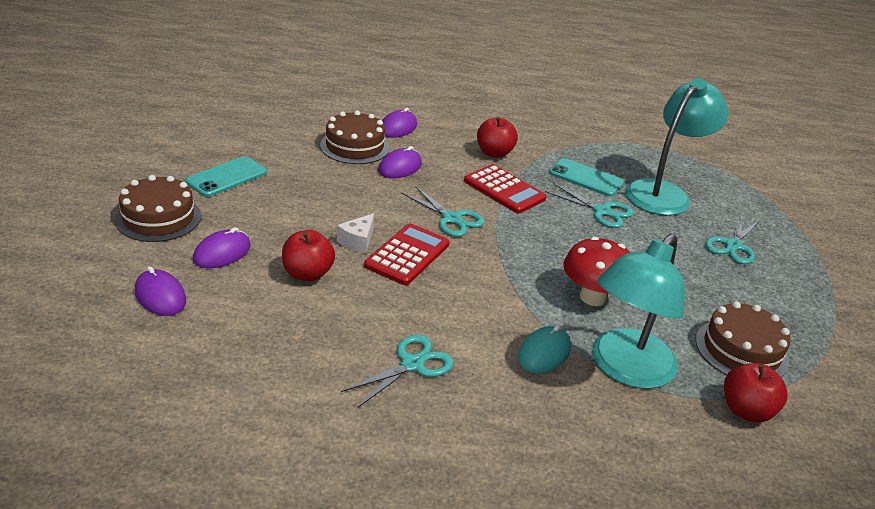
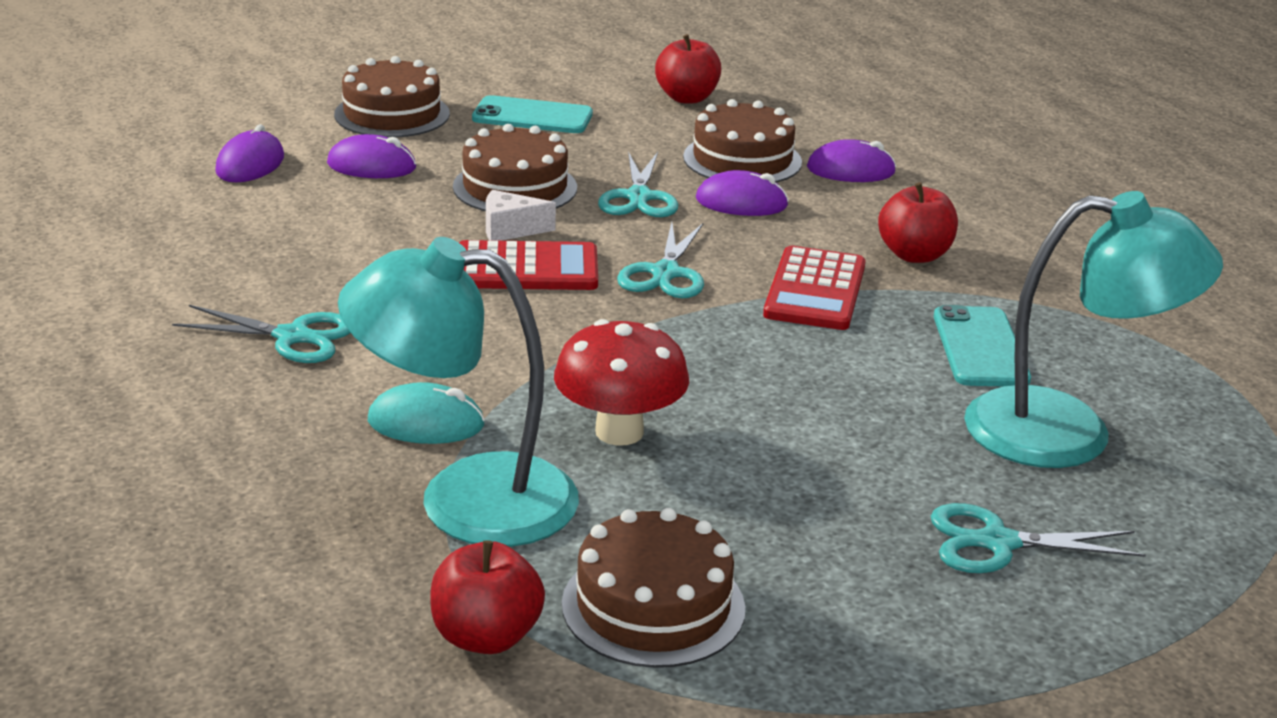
camera: 60 degrees right, 5 degrees down
red apple [282,230,335,282] -> red apple moved to [655,34,721,103]
turquoise scissors [545,183,634,228] -> turquoise scissors moved to [598,152,678,217]
none -> brown cake [453,124,577,211]

